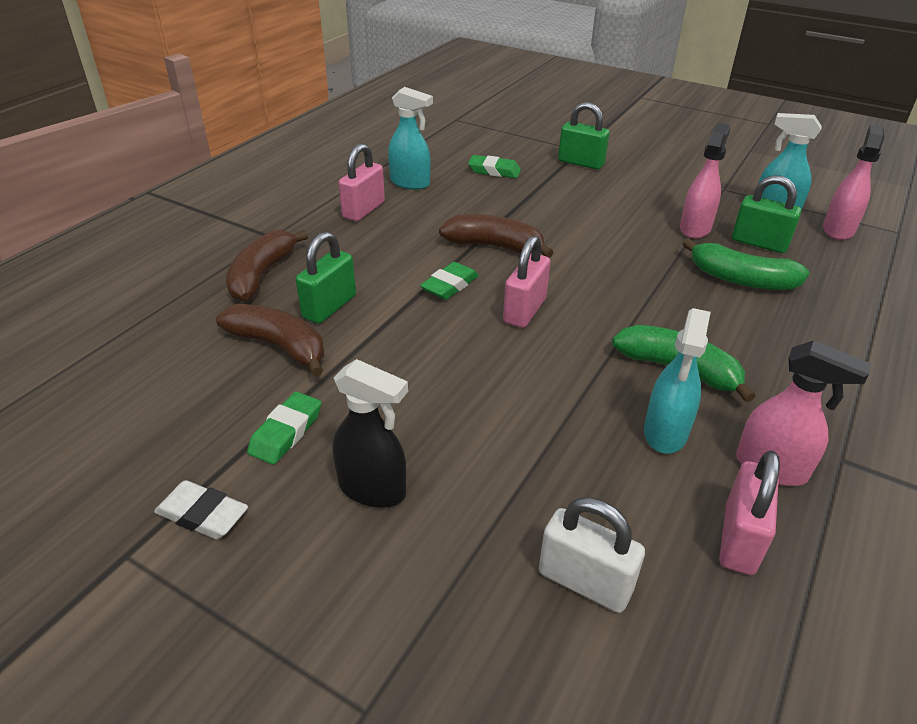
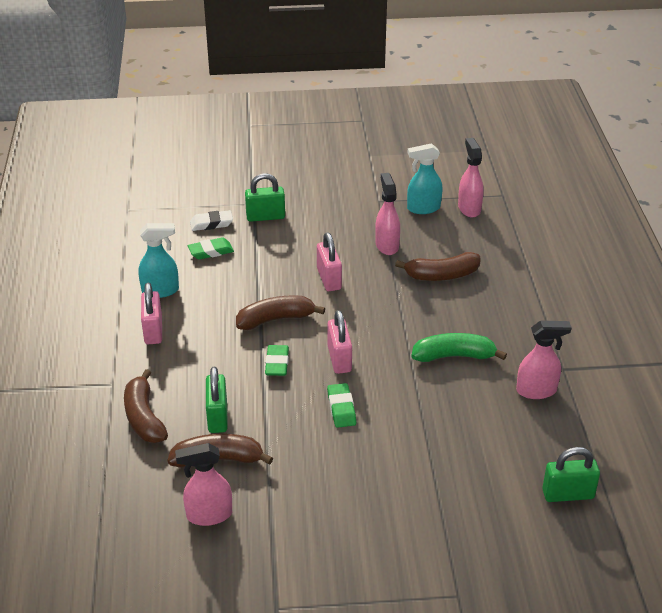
camera: 35 degrees left, 0 degrees up
white eraser [154,480,248,539] -> white eraser moved to [190,210,233,231]
green eraser [247,392,321,465] -> green eraser moved to [327,383,356,428]
black spray bottle [333,359,408,508] -> none
white padlock [539,498,645,613] -> none
turquoise spray bottle [644,308,711,454] -> none
green banana [683,239,809,290] -> brown banana [395,252,481,281]
pink padlock [719,450,780,575] -> pink padlock moved to [317,232,342,291]
green padlock [732,175,801,253] -> green padlock moved to [542,447,600,502]
none -> pink spray bottle [175,443,232,526]

